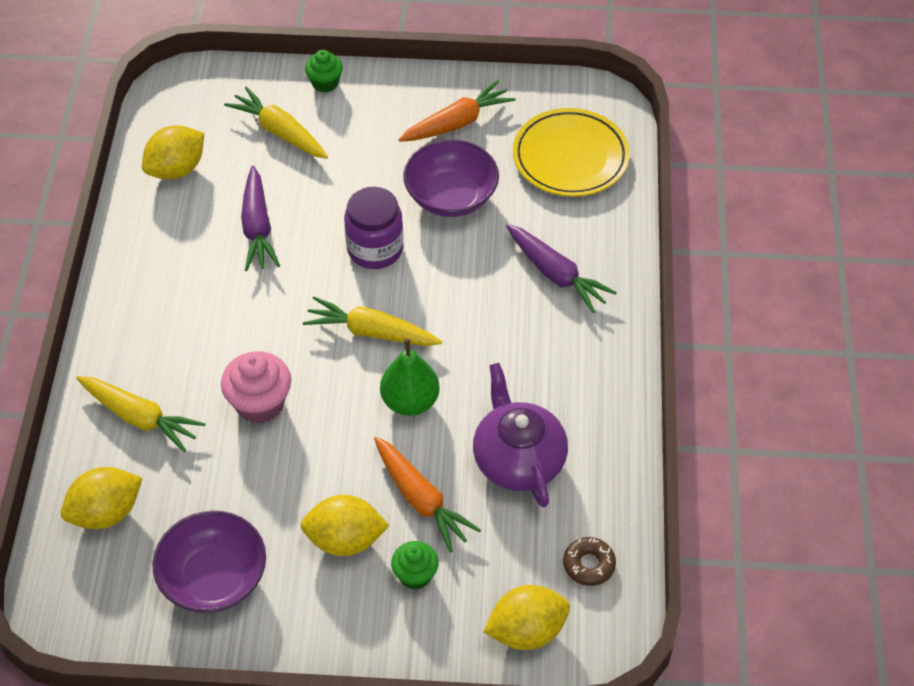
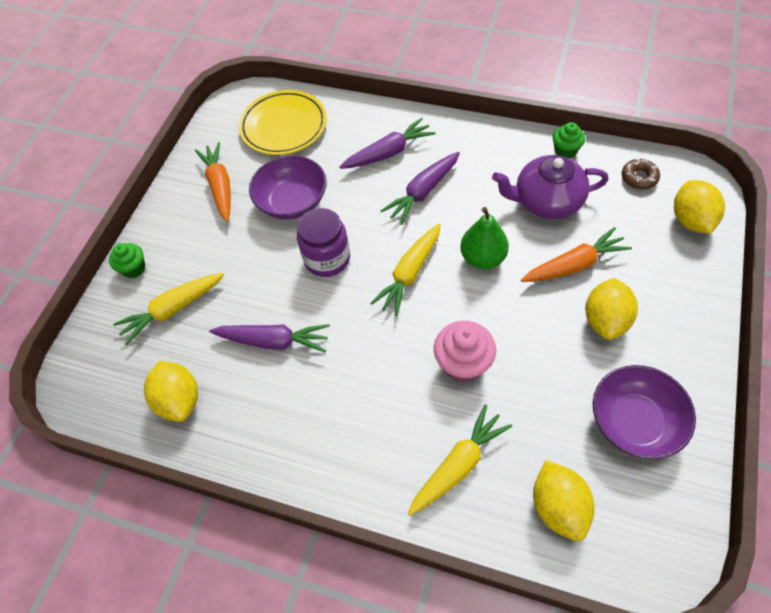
camera: 70 degrees left, 5 degrees up
green cupcake [391,541,439,590] -> green cupcake moved to [553,122,585,158]
none -> purple carrot [381,152,460,225]

